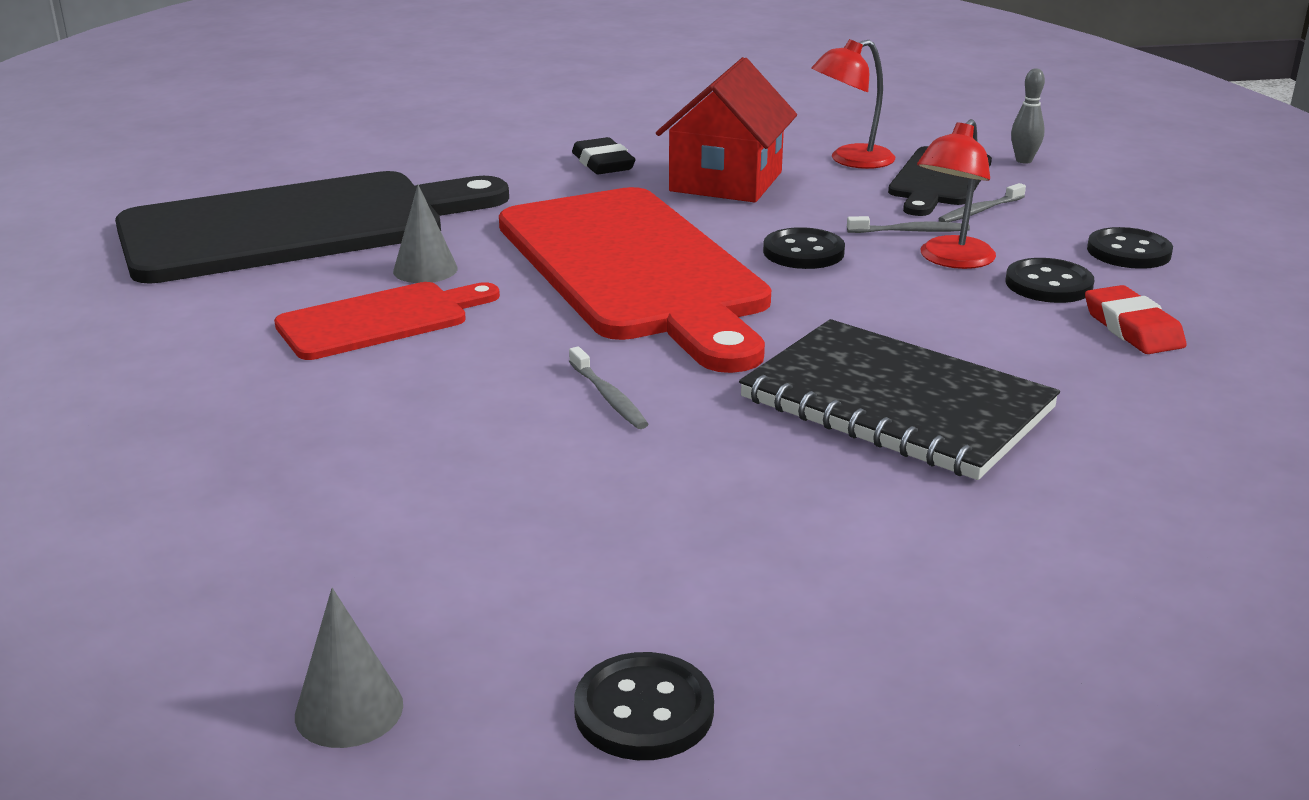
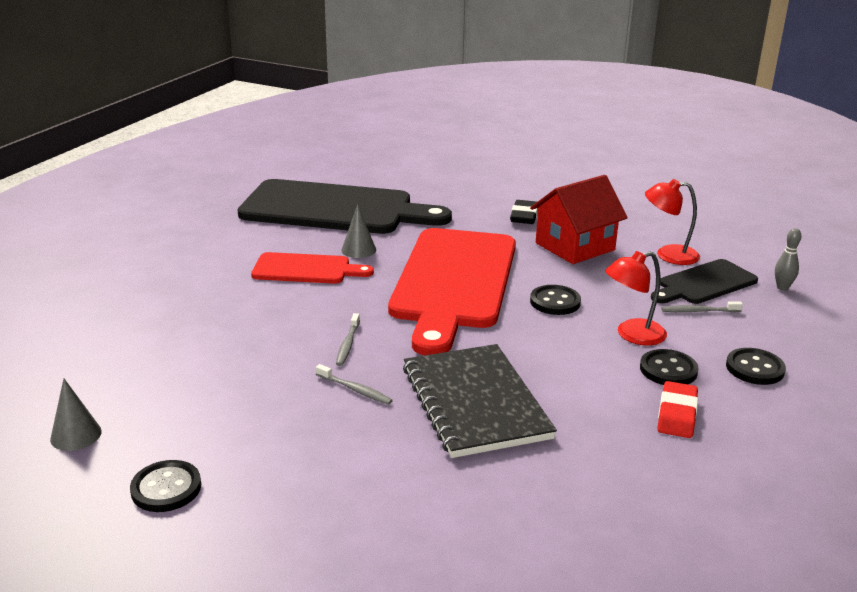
camera: 35 degrees right, 0 degrees up
grey toothbrush [847,216,970,233] -> grey toothbrush moved to [316,364,393,405]

